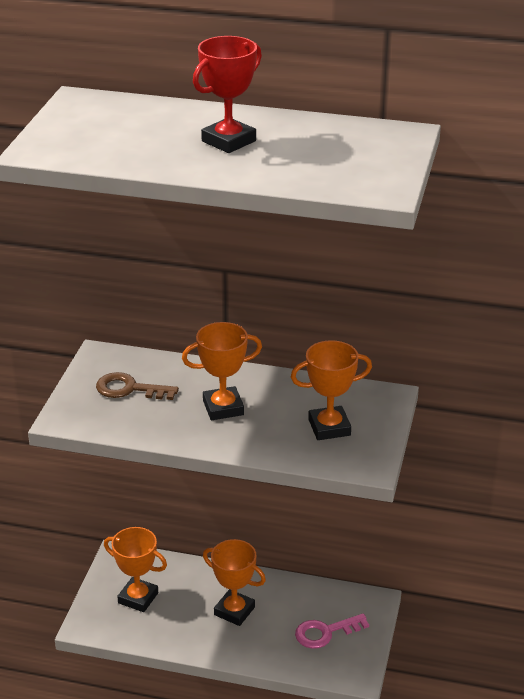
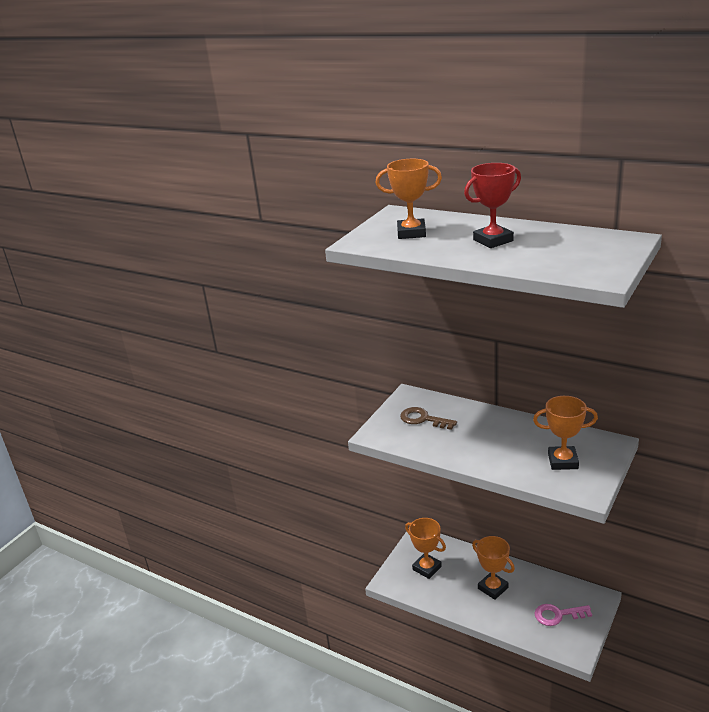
camera: 20 degrees right, 5 degrees down
orange trophy [182,322,262,420] -> orange trophy moved to [376,159,442,239]

